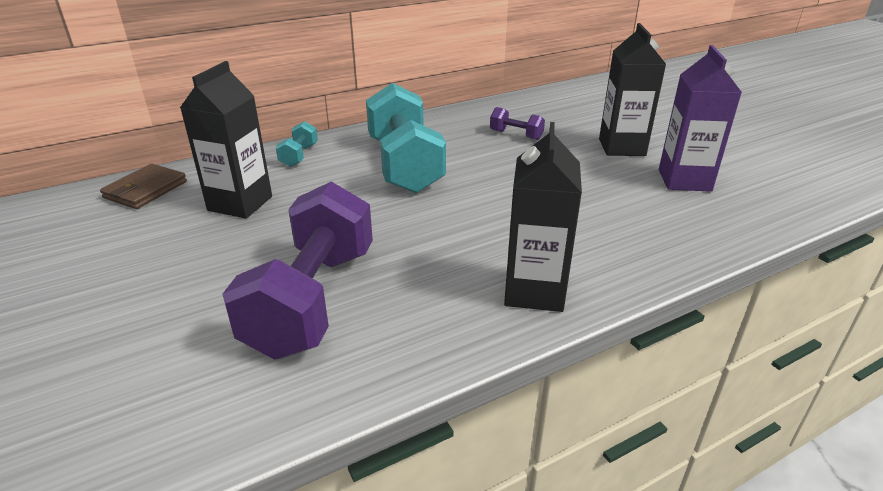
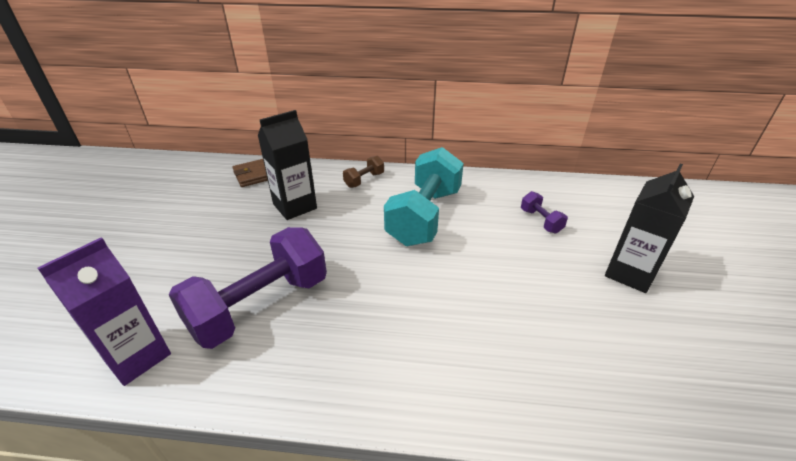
camera: 35 degrees right, 5 degrees up
turquoise dumbbell [276,121,318,167] -> brown dumbbell [343,156,384,188]
black carton [504,122,582,312] -> none
purple carton [659,45,742,192] -> purple carton moved to [38,237,171,386]

